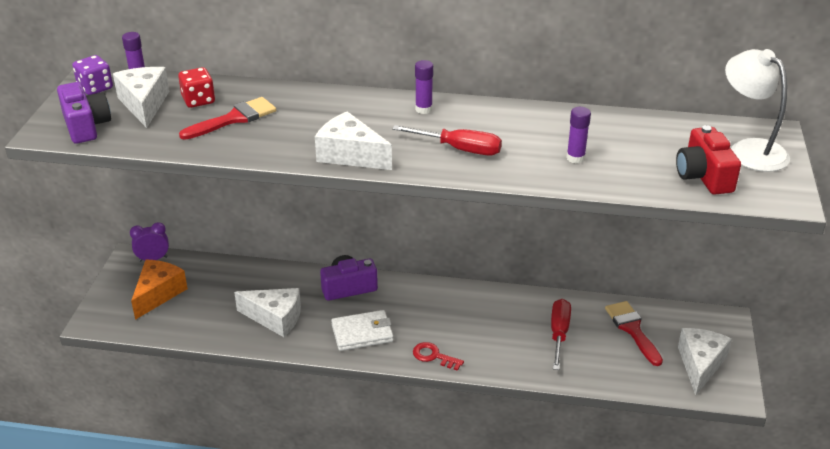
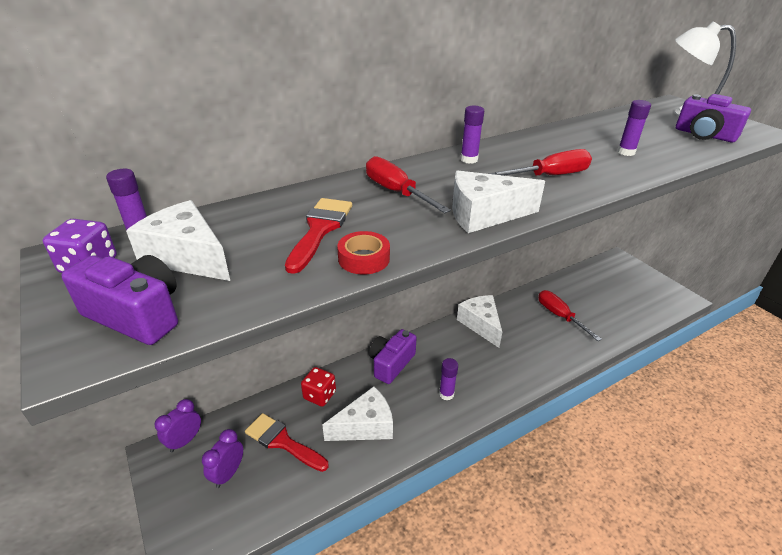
camera: 40 degrees left, 0 degrees up
orange cheese [131,260,188,320] -> purple clock [202,429,243,488]
red dice [178,67,215,108] -> red dice moved to [301,367,336,407]
white wallet [331,310,394,351] -> purple glue stick [439,358,458,400]
red key [413,342,464,371] -> none
red brush [605,301,663,366] -> red brush moved to [245,413,329,472]
red camera [676,125,741,195] -> purple camera [676,94,751,142]
white cheese [678,328,732,395] -> white cheese moved to [457,295,502,348]
none -> red tape [337,231,390,275]
none -> red screwdriver [366,156,451,213]

